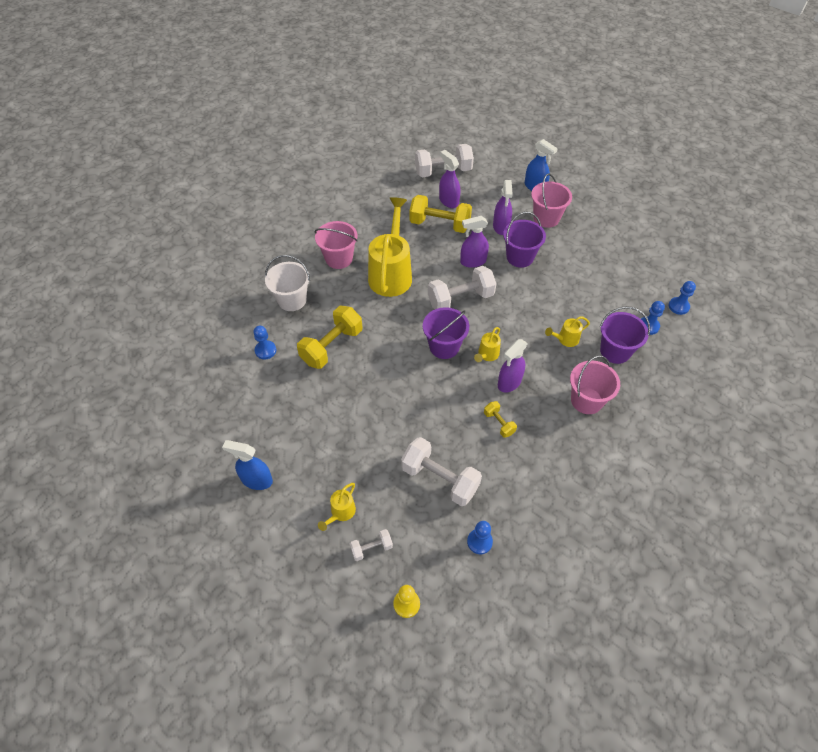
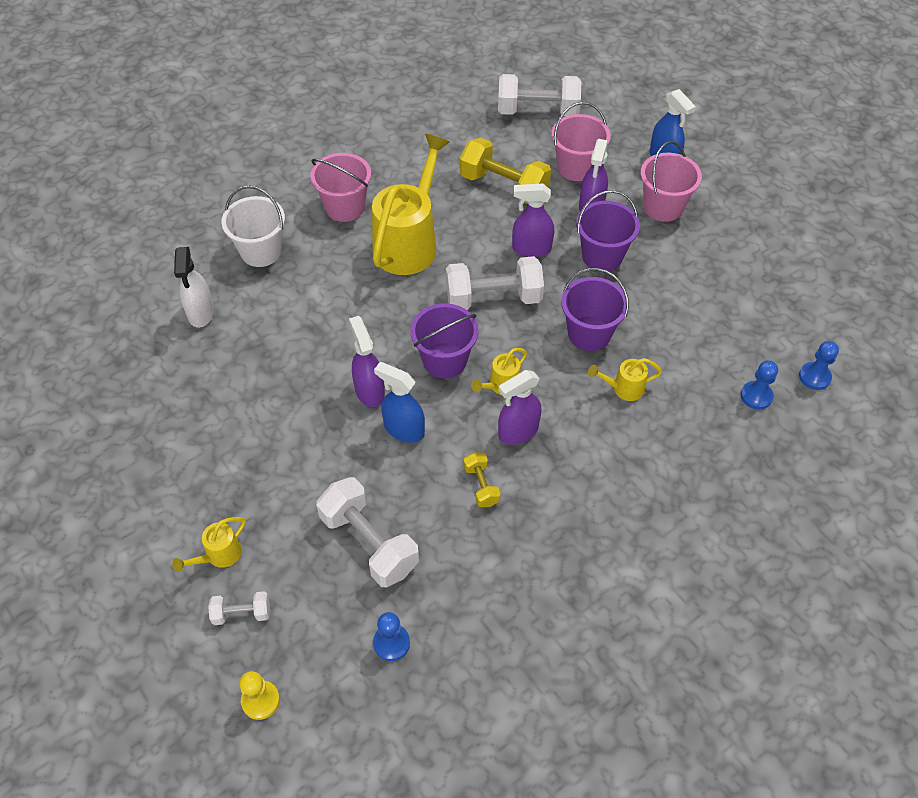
camera: 15 degrees right, 0 degrees up
blue spray bottle [222,440,273,490] -> blue spray bottle moved to [374,362,425,443]
blue pawn [253,326,276,359] -> white spray bottle [174,247,214,328]
yellow dumbbell [297,306,362,369] -> none
purple spray bottle [439,150,460,208] -> purple spray bottle moved to [349,316,385,407]
pink bucket [570,355,620,414] -> pink bucket moved to [551,102,611,181]
purple bucket [600,306,650,364] -> purple bucket moved to [561,268,629,351]

